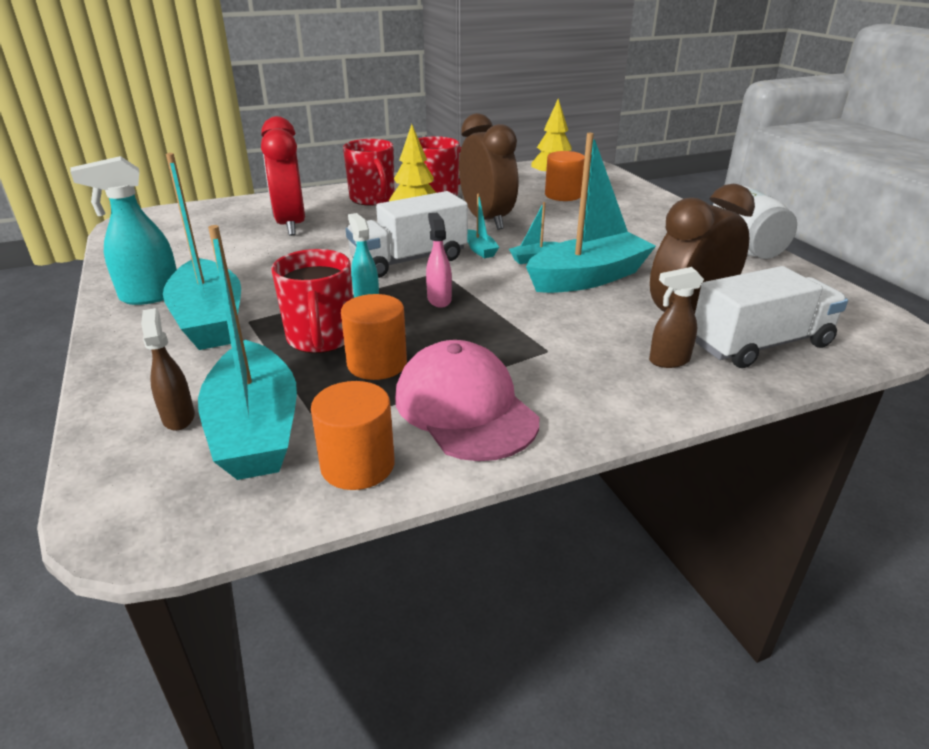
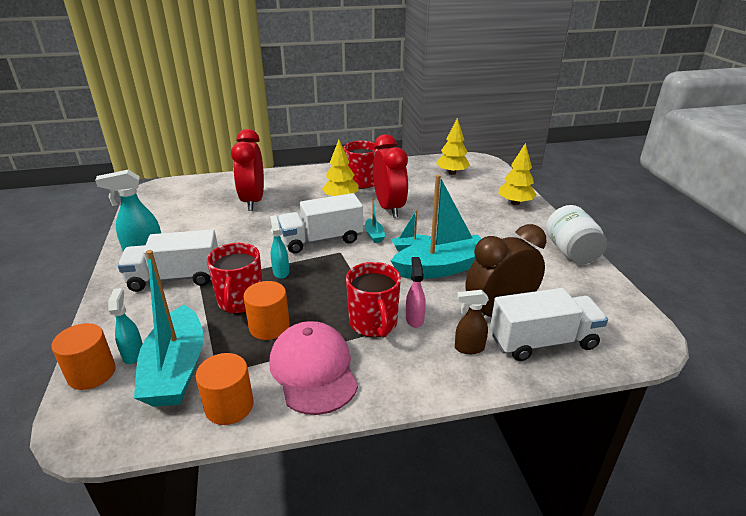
camera: 10 degrees right, 0 degrees up
brown spray bottle [141,308,195,431] -> turquoise spray bottle [108,288,143,364]
turquoise boat [163,153,241,350] -> white truck [118,229,218,292]
red mug [343,139,394,206] -> red mug moved to [346,262,401,338]
pink spray bottle [426,213,452,308] -> pink spray bottle moved to [406,257,426,328]
brown clock [459,113,518,230] -> red clock [373,134,408,218]
orange cylinder [545,151,585,201] -> orange cylinder moved to [51,323,116,390]
none -> yellow tree [499,143,537,205]

